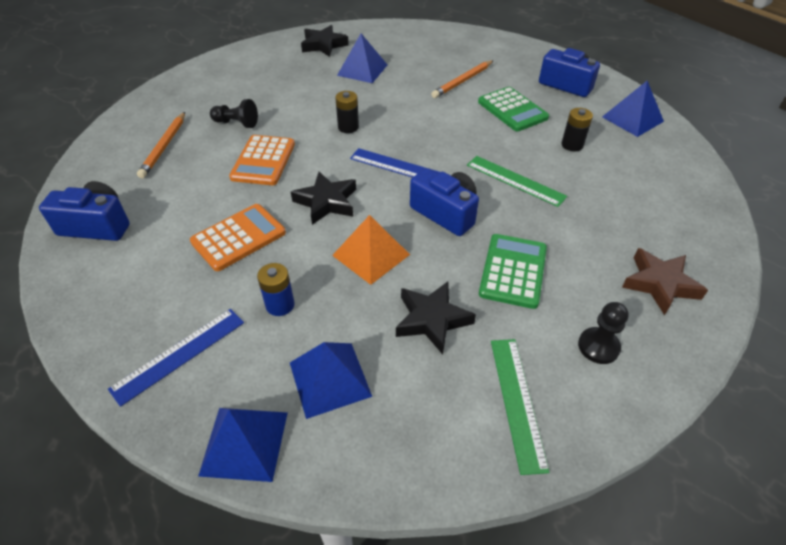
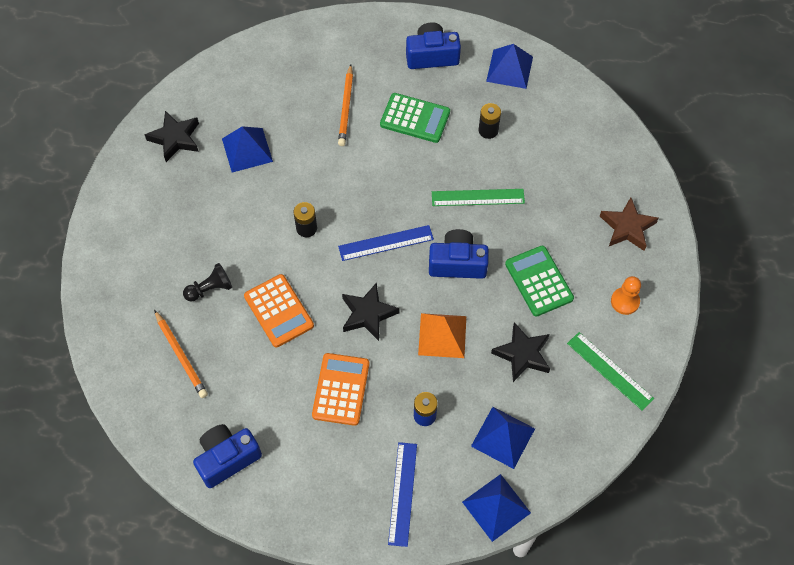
camera: 40 degrees left, 15 degrees up
black pawn [578,302,629,364] -> orange pawn [611,276,641,315]

